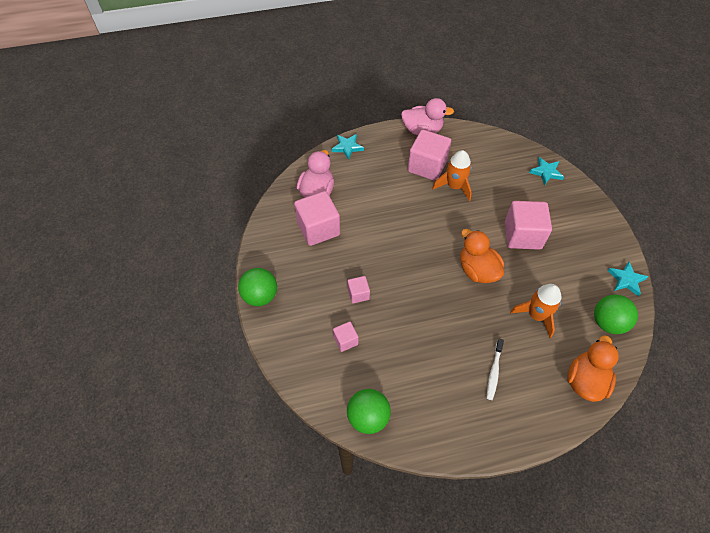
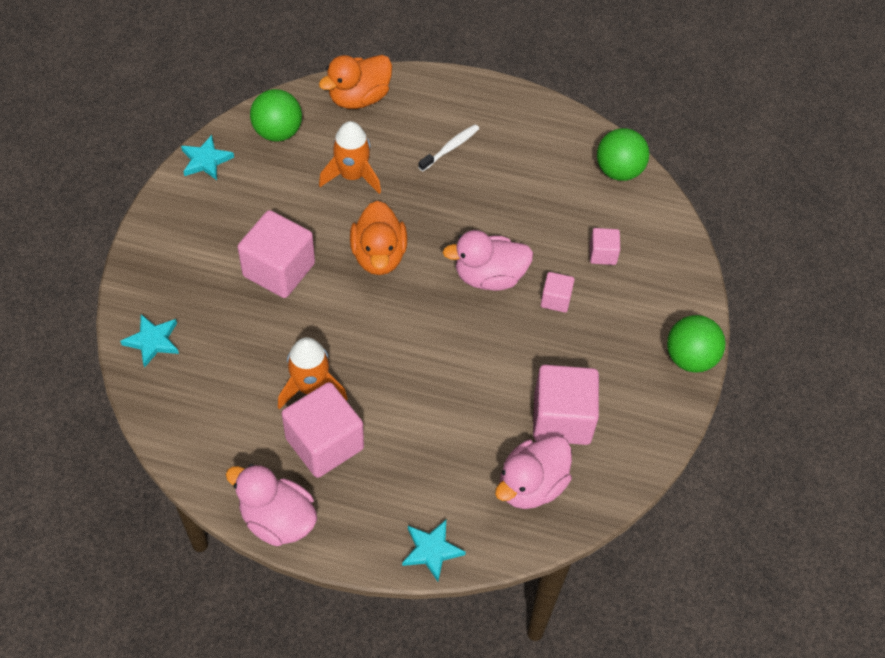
camera: 155 degrees left, 0 degrees up
none -> pink duck [443,230,533,291]

